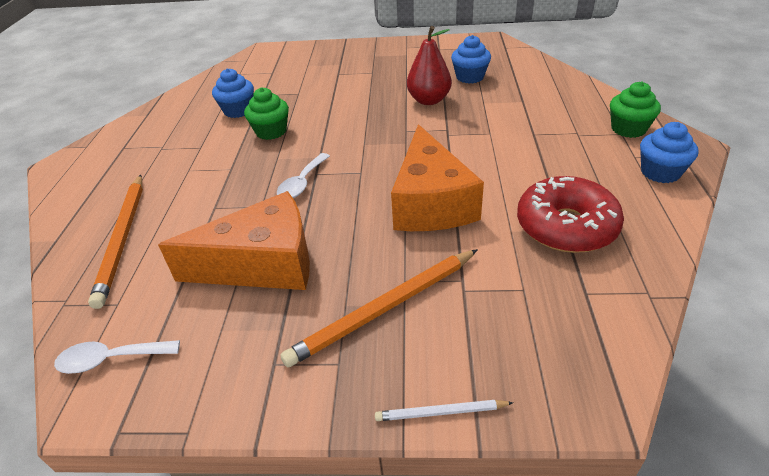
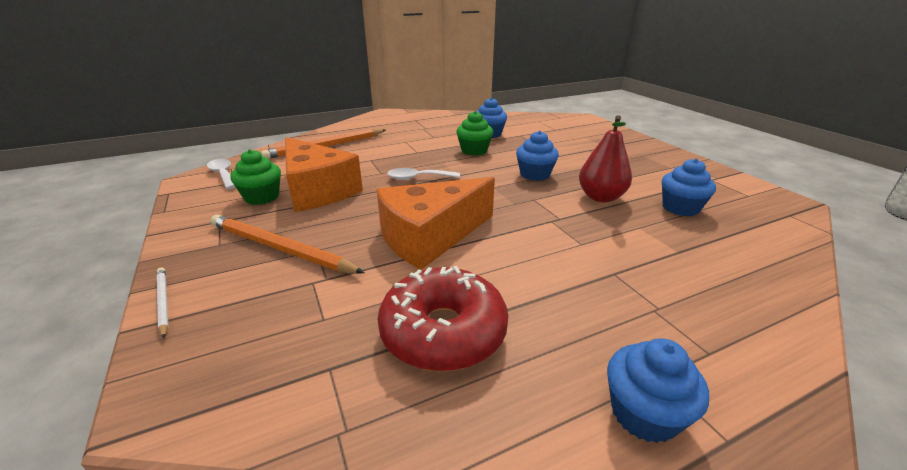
camera: 60 degrees right, 10 degrees down
green cupcake [610,81,661,138] -> green cupcake moved to [230,149,281,205]
none -> blue cupcake [516,131,559,181]

